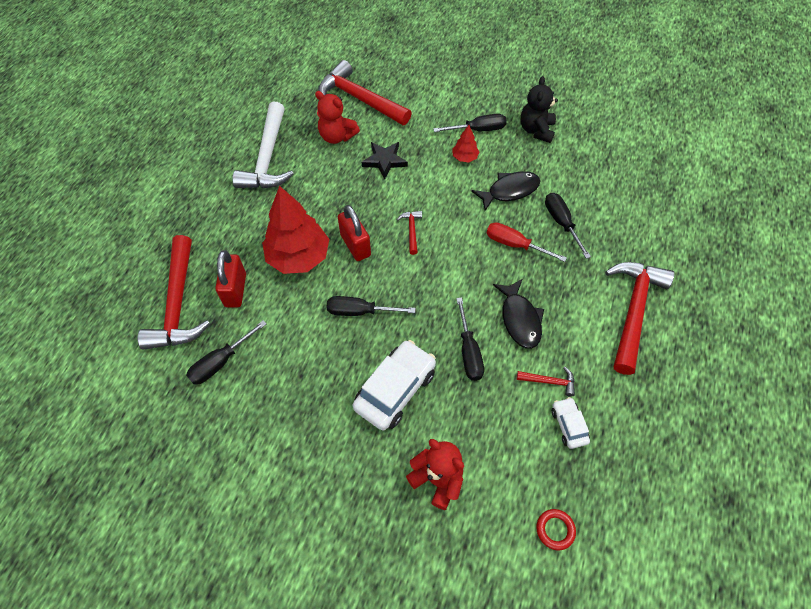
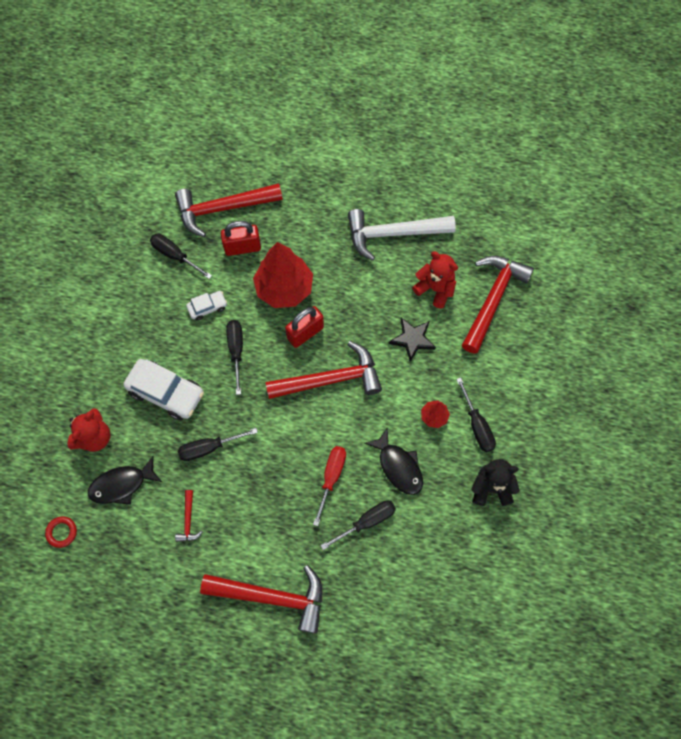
camera: 80 degrees right, 10 degrees up
red teddy bear [315,91,360,144] -> red teddy bear turned 105 degrees clockwise [412,251,458,309]
red hammer [397,211,422,255] -> red hammer [266,341,382,399], size x2.31
black fish [493,279,544,349] -> black fish moved to [88,456,162,505]
white car [551,397,590,449] -> white car moved to [186,291,227,321]

